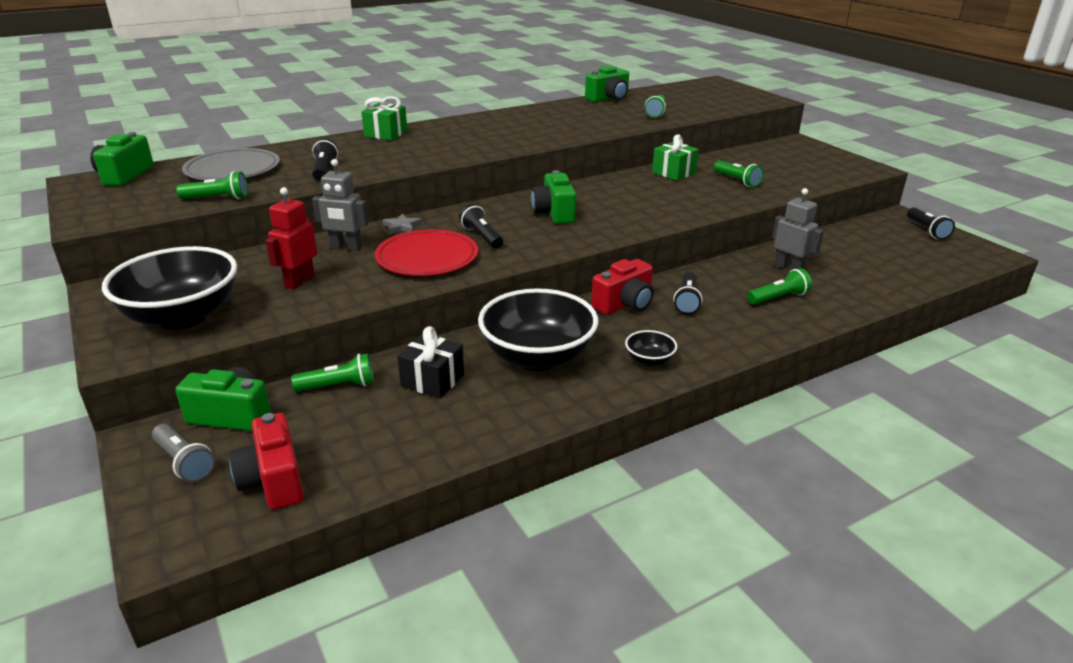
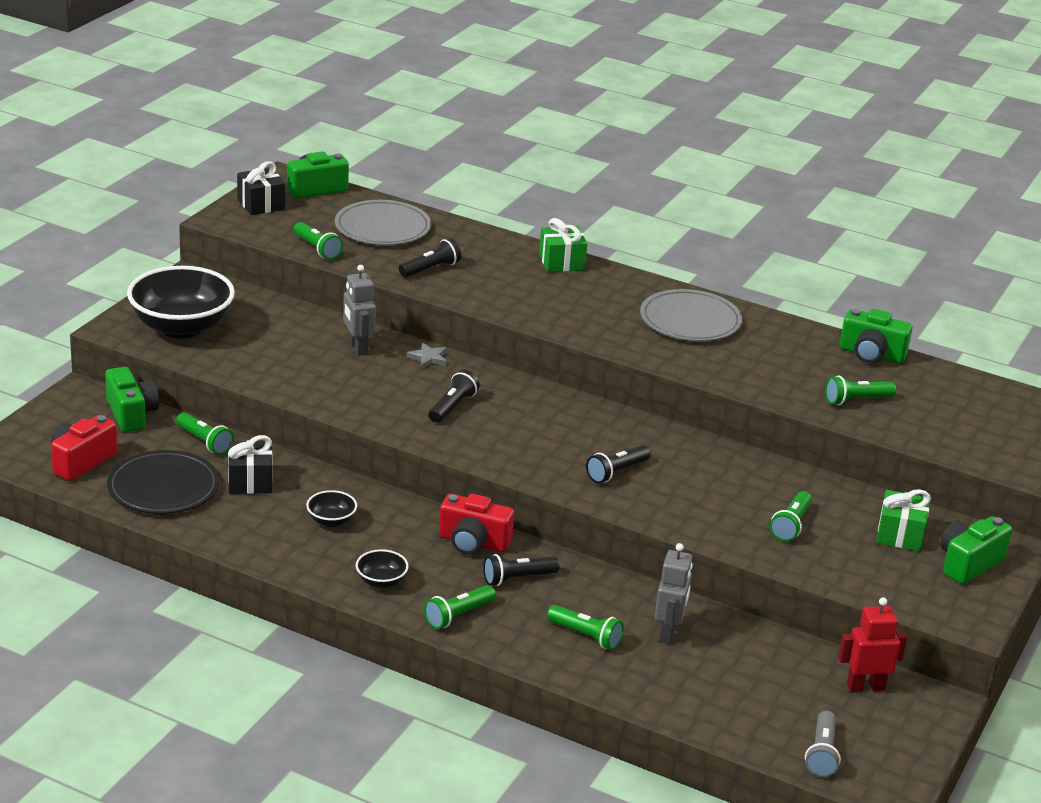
camera: 55 degrees right, 0 degrees up
grey flashlight [152,424,215,482] -> grey flashlight moved to [805,711,841,777]
red robot [266,187,317,290] -> red robot moved to [838,597,907,692]
red plate [375,229,478,276] -> none
black bowl [478,288,598,371] -> black bowl [306,490,357,527], size x0.44
green camera [531,170,576,224] -> green camera moved to [940,516,1012,584]
green gift [652,134,699,181] -> green gift moved to [877,489,931,551]
black flashlight [907,207,955,240] -> black flashlight moved to [586,445,650,483]
none -> black plate [107,450,220,514]
none -> black gift [237,161,285,215]
none -> green flashlight [424,585,496,629]
none -> grey plate [640,289,743,341]

